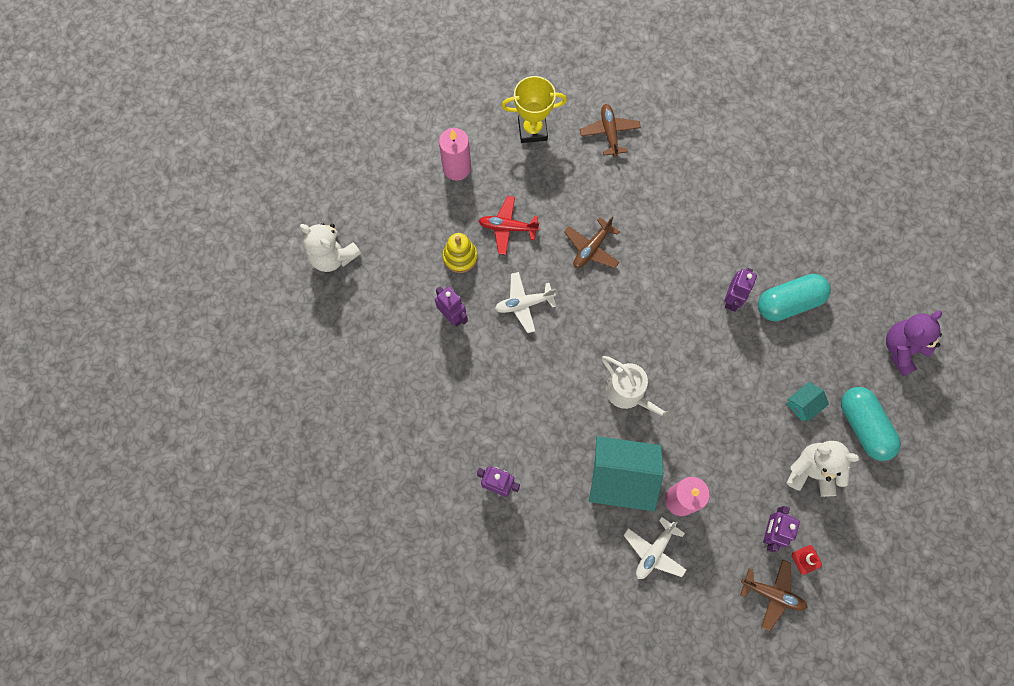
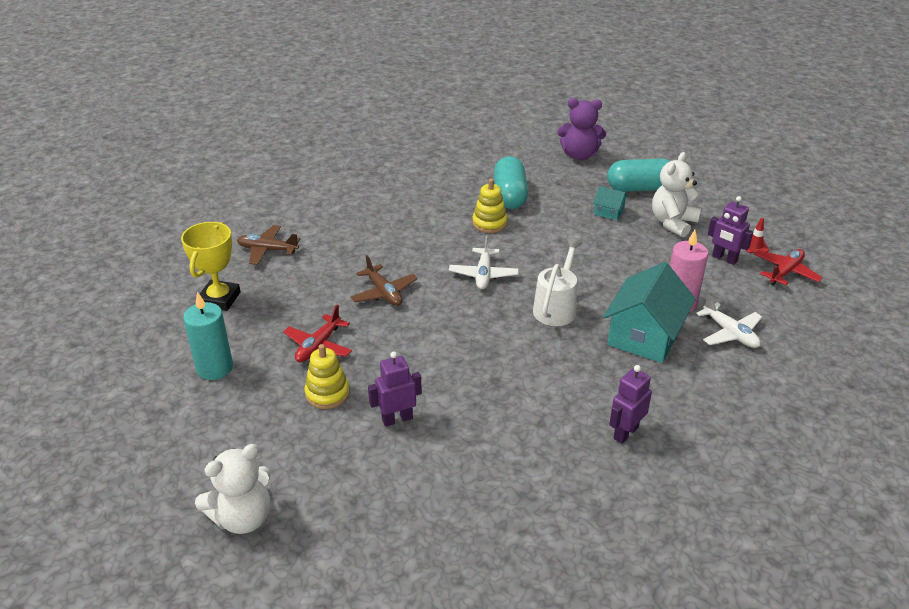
camera: 70 degrees left, 35 degrees down
pink candle [439,128,471,181] -> turquoise candle [183,292,233,380]
white plane [495,272,556,333] -> white plane moved to [449,236,519,289]
white watering can [602,356,676,424] -> white watering can turned 45 degrees counterclockwise [533,238,582,326]
purple robot [724,268,757,312] -> yellow stacking toy [472,179,508,233]
brown plane [740,559,807,631] -> red plane [754,249,823,285]
turquoise house [786,382,829,422] -> turquoise house turned 45 degrees counterclockwise [593,186,628,220]
purple teddy bear [886,311,942,376] -> purple teddy bear turned 60 degrees counterclockwise [557,98,606,160]

